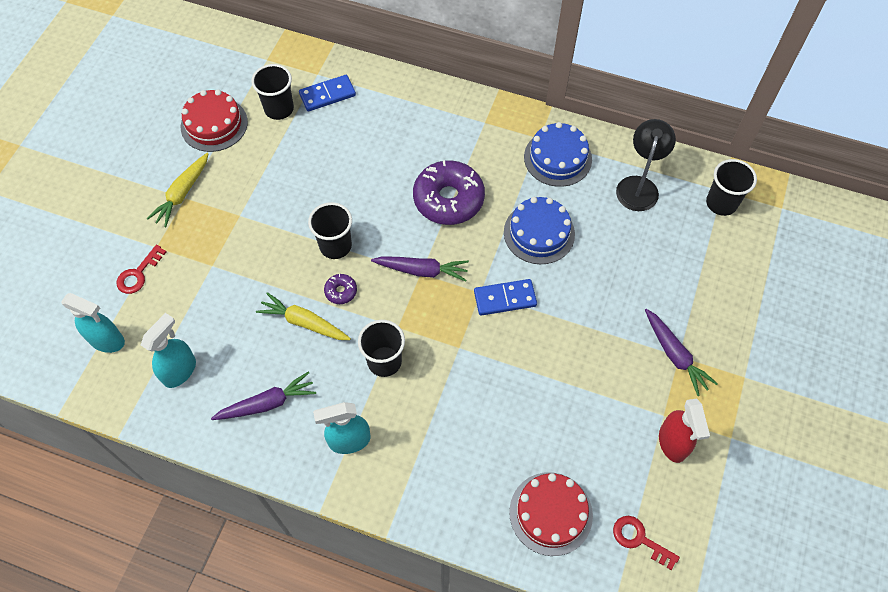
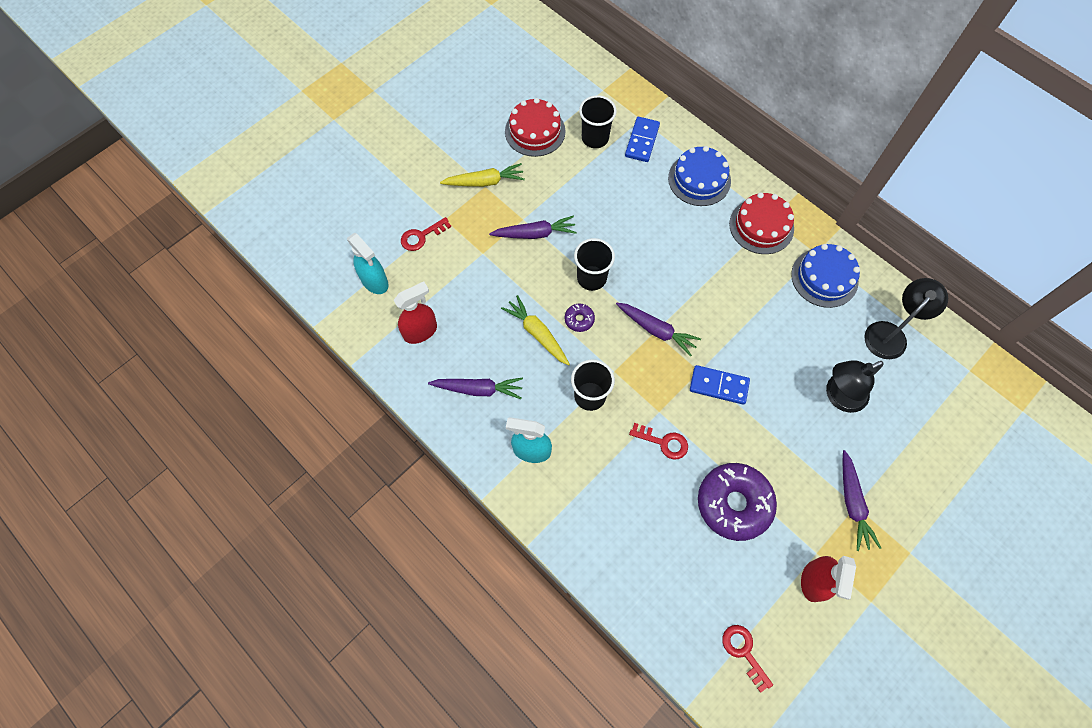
camera: 25 degrees right, 5 degrees up
turquoise spray bottle [141,313,196,388] -> red spray bottle [393,281,437,344]
yellow carrot [147,153,209,227] -> yellow carrot turned 150 degrees counterclockwise [440,163,525,187]
blue domino [299,75,356,111] -> blue domino turned 75 degrees counterclockwise [625,117,660,162]
purple donut [413,160,485,225] -> purple donut moved to [698,463,777,541]
blue cake [504,197,575,264] -> blue cake moved to [668,146,731,206]
red cake [509,472,593,556] -> red cake moved to [729,192,794,254]
black cup [706,159,757,216] -> none
none -> purple carrot [489,216,577,239]
none -> red key [629,423,688,459]
none -> black lamp [826,360,884,413]

